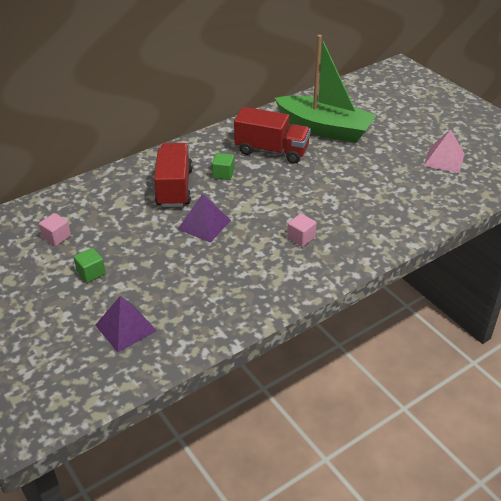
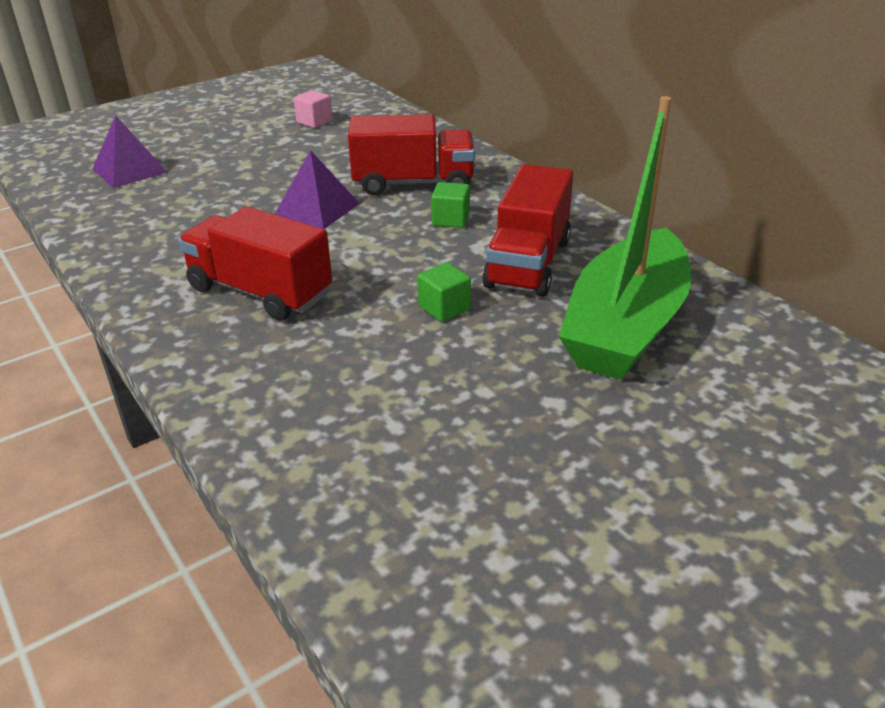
camera: 90 degrees right, 5 degrees down
green cube [74,248,106,283] -> green cube moved to [417,262,471,322]
pink cube [287,214,316,247] -> red truck [178,206,332,321]
pink pyramid [424,129,465,173] -> none

